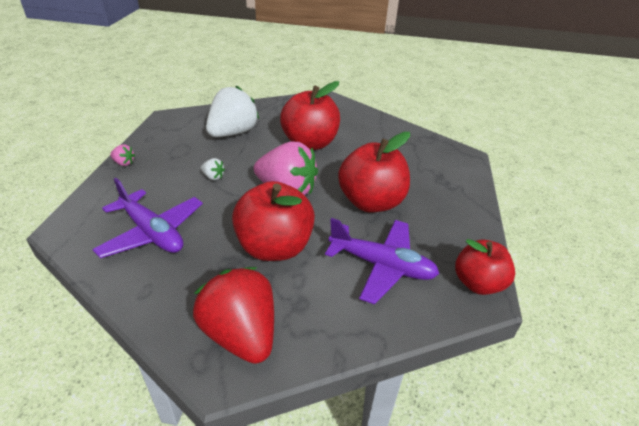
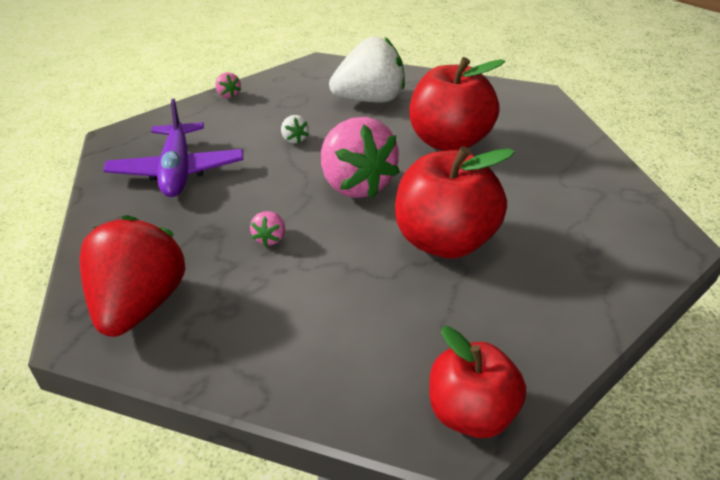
camera: 40 degrees right, 0 degrees up
red apple [232,181,315,261] -> pink strawberry [250,211,285,246]
purple plane [325,218,439,305] -> none

